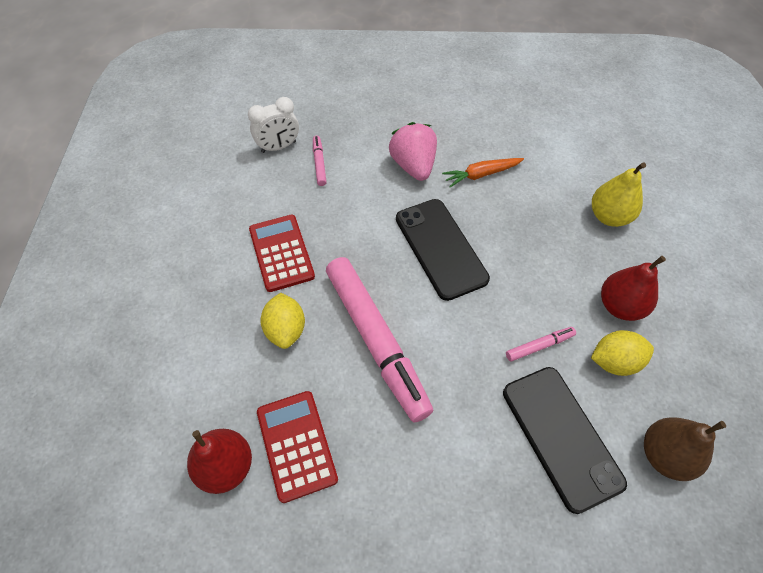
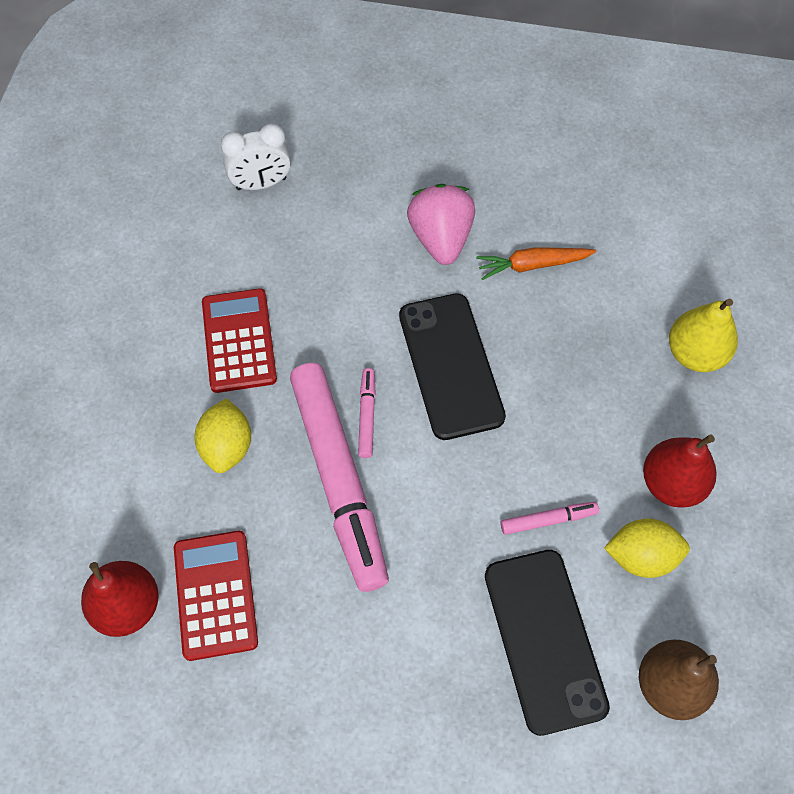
camera: 10 degrees right, 5 degrees up
pink marker [313,136,327,186] -> pink marker moved to [358,368,376,458]

